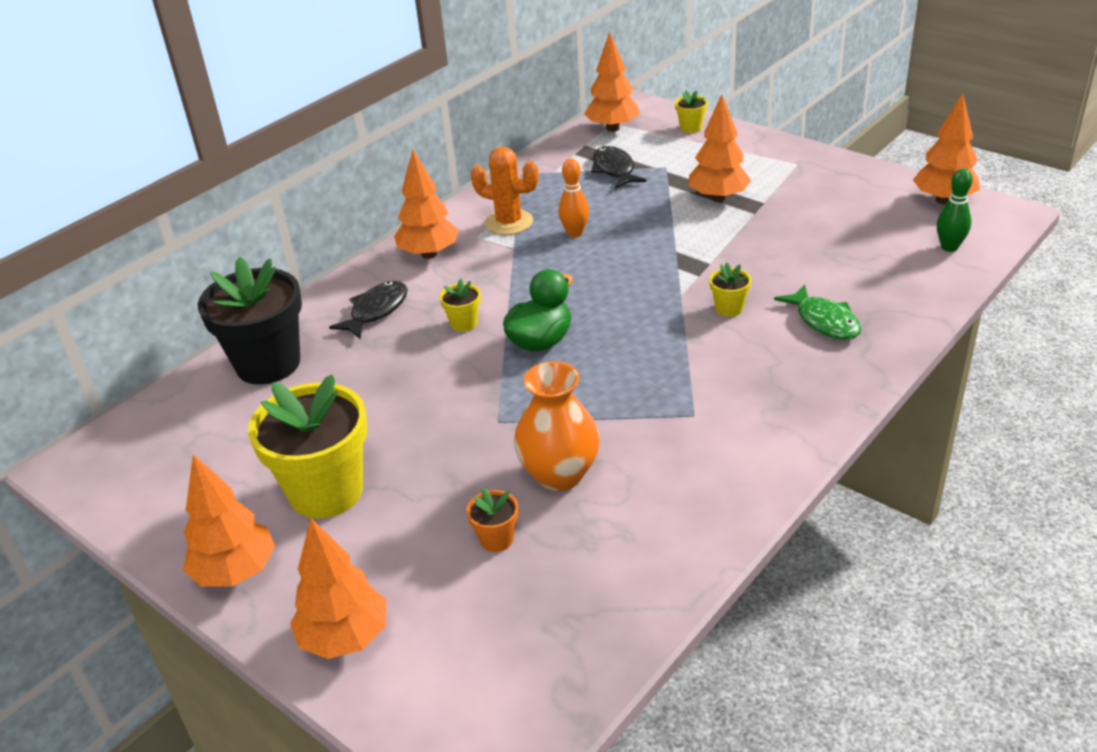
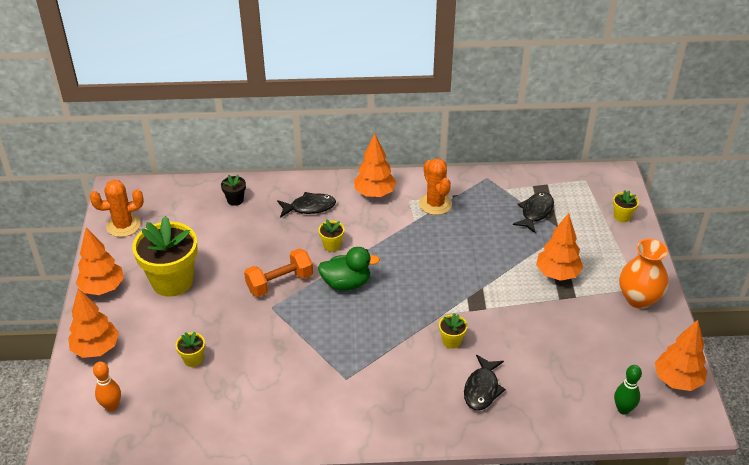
camera: 45 degrees right, 5 degrees up
black flower pot [198,257,302,385] -> black flower pot [221,175,246,206], size x0.43
orange flower pot [466,488,519,552] -> yellow flower pot [176,332,205,367]
orange vase [514,361,600,491] -> orange vase moved to [619,239,669,309]
orange bowling pin [559,158,589,238] -> orange bowling pin moved to [93,361,121,411]
orange tree [584,32,640,132] -> none
green fish [774,284,861,340] -> black fish [464,355,506,411]
none -> orange cactus [90,180,144,237]
none -> orange dumbbell [244,248,313,297]

